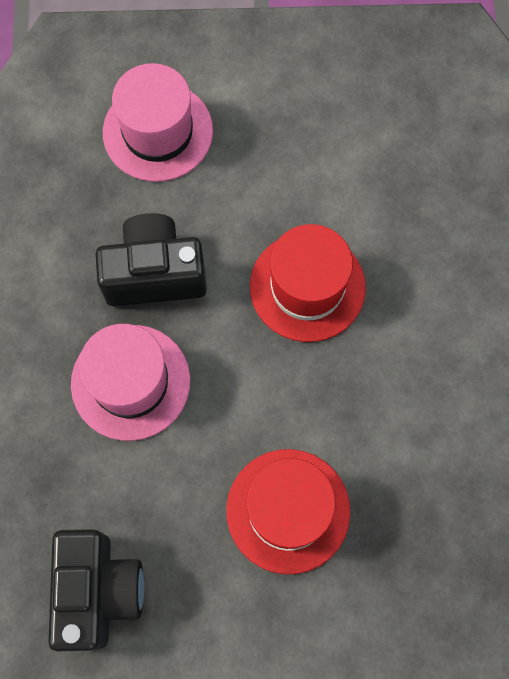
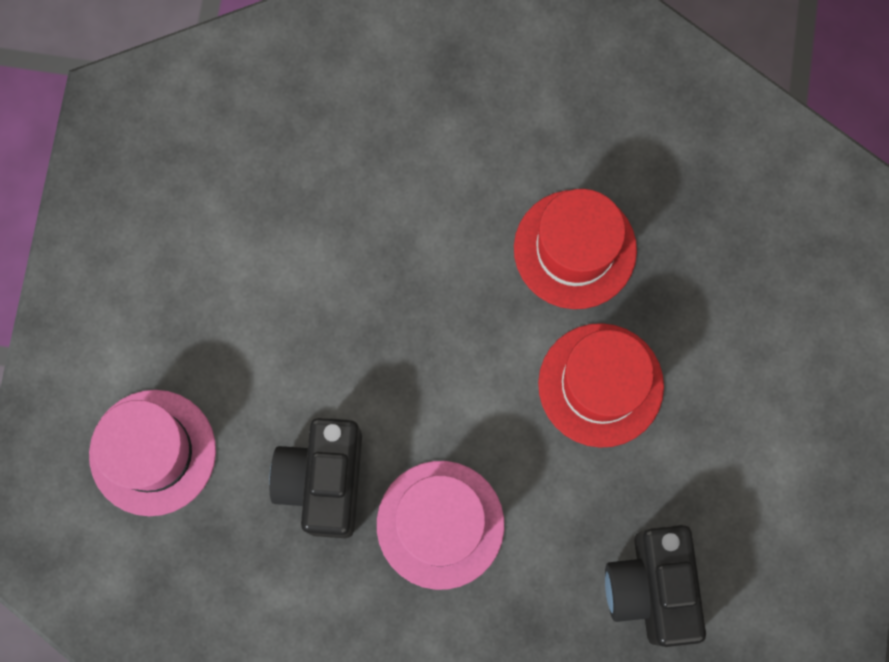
camera: 80 degrees left, 5 degrees up
black camera [48,529,144,651] -> black camera turned 105 degrees counterclockwise [605,525,706,647]
red hat [250,224,366,342] -> red hat moved to [514,189,637,309]

